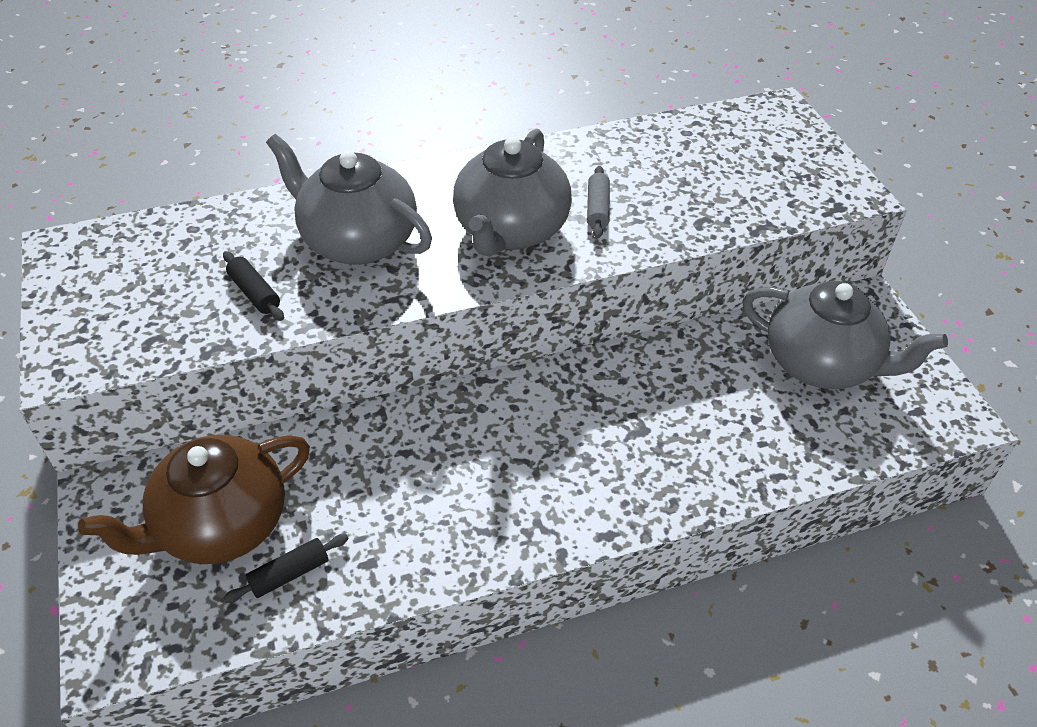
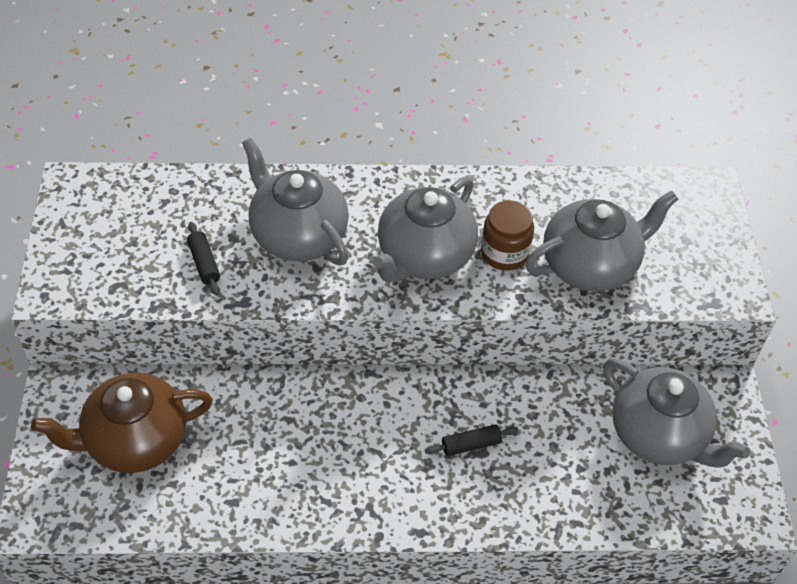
camera: 15 degrees right, 5 degrees up
black rolling pin [224,534,349,603] -> black rolling pin moved to [425,424,519,456]
grey rolling pin [587,166,610,238] -> brown jar [481,200,534,271]
none -> grey teapot [525,190,678,291]

